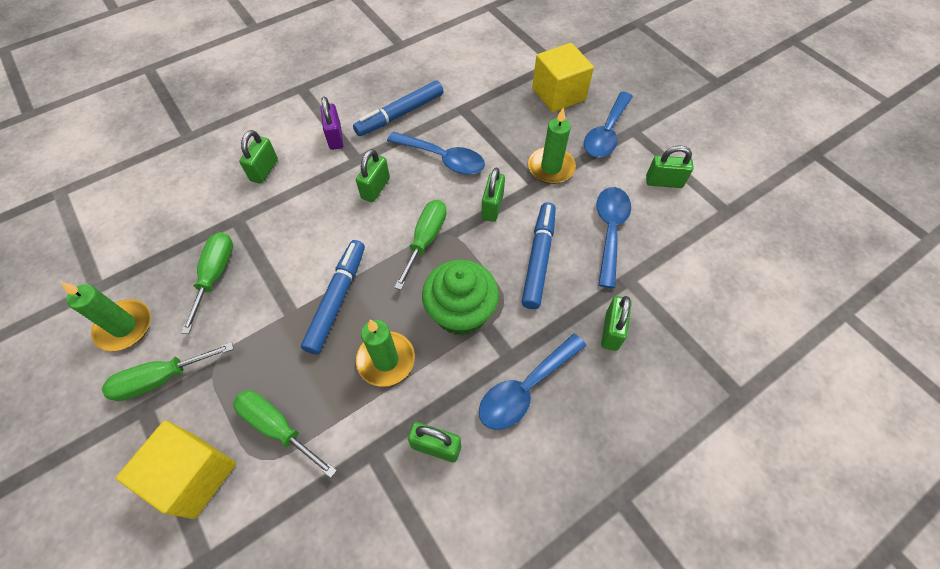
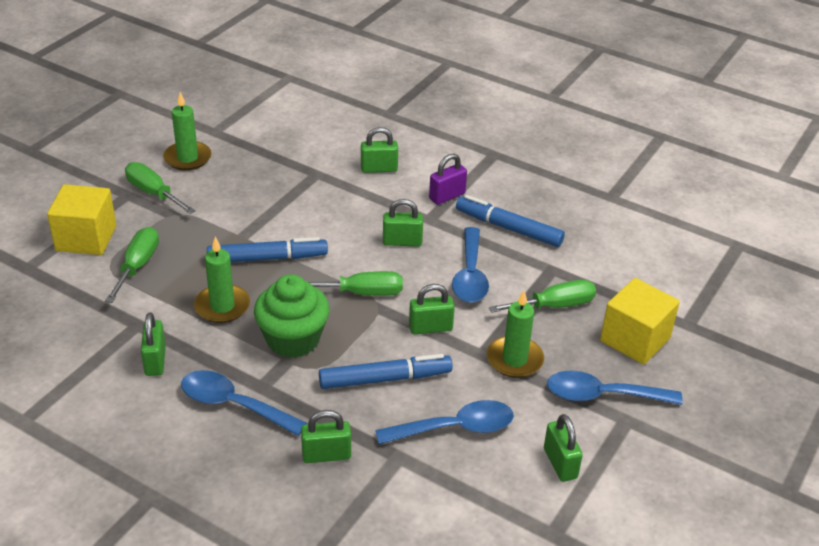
camera: 65 degrees right, 20 degrees down
green screwdriver [181,232,233,334] -> green screwdriver moved to [489,280,596,313]

